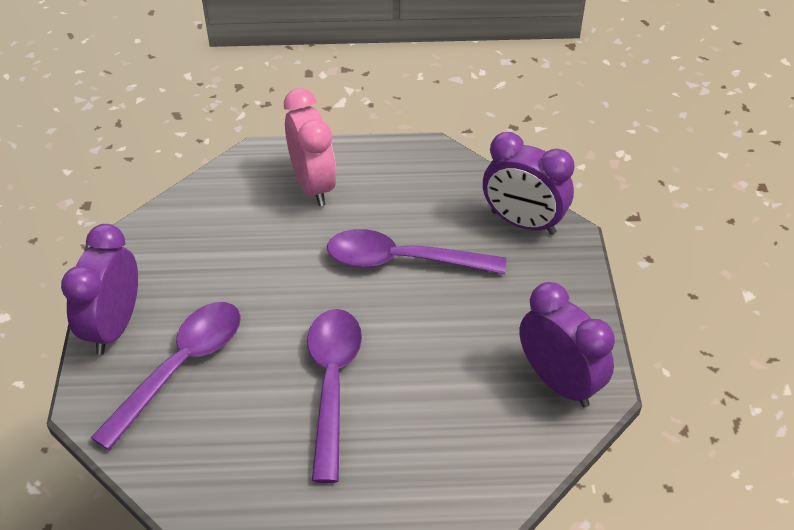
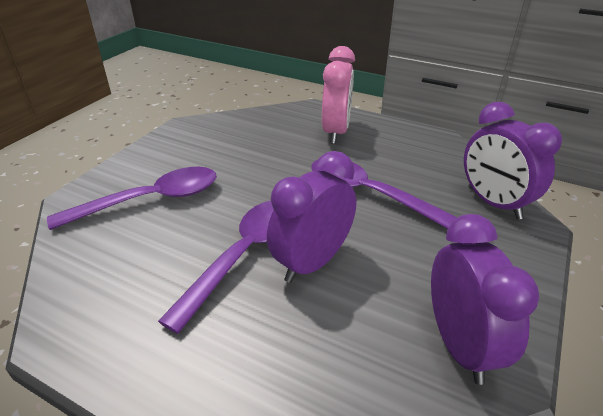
camera: 30 degrees right, 10 degrees down
purple clock [61,224,138,355] -> purple clock moved to [267,151,356,283]

